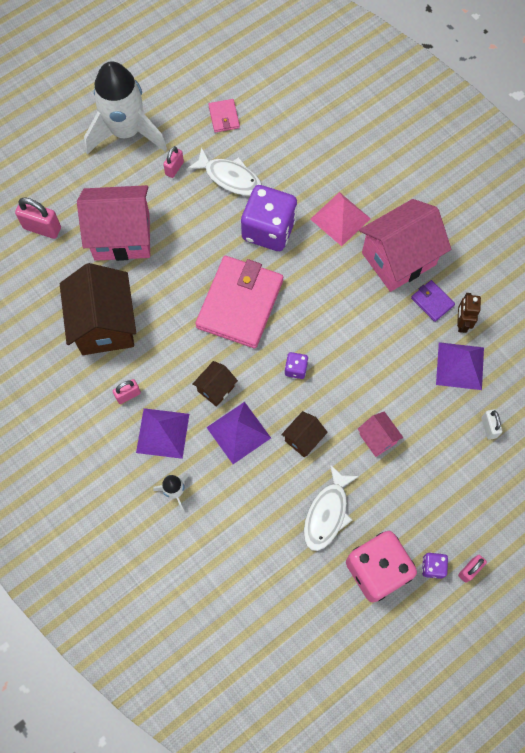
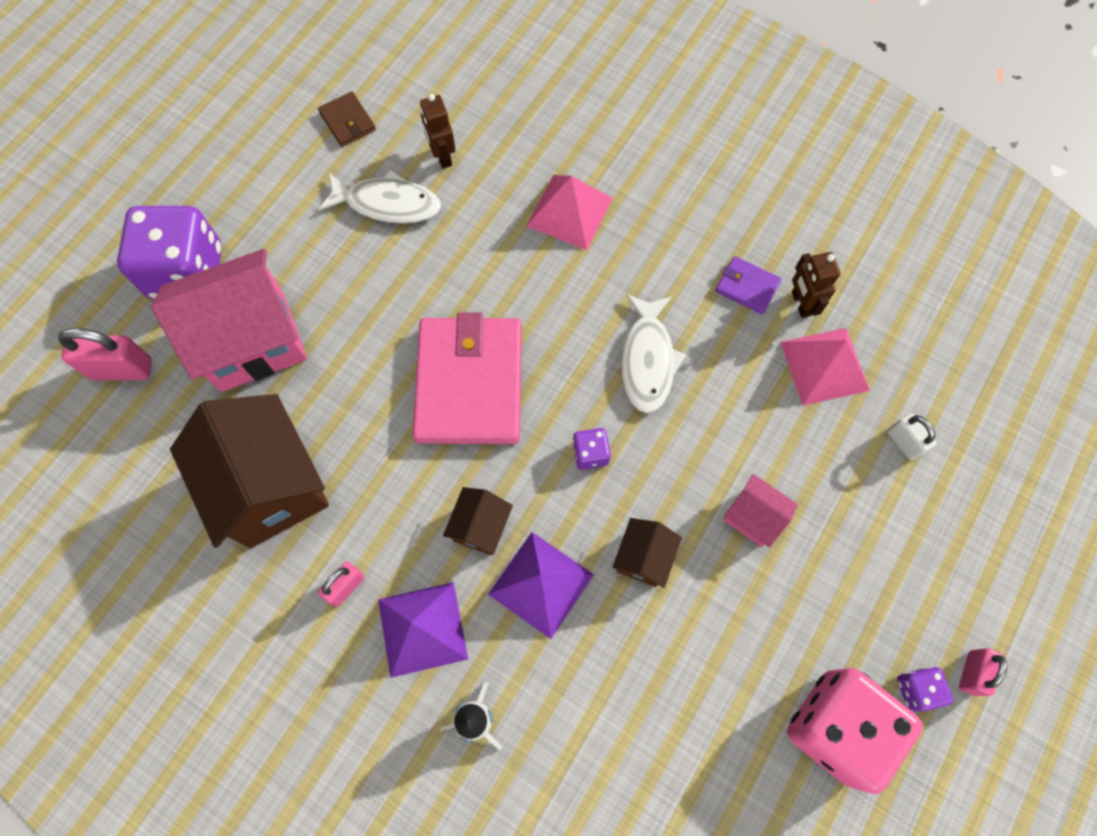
camera: 20 degrees left, 0 degrees up
white rocket [84,61,167,155] -> none
pink padlock [163,146,184,178] -> none
pink wallet [208,99,240,133] -> brown wallet [318,91,376,147]
purple dice [241,185,297,251] -> purple dice moved to [117,206,222,300]
white fish [304,465,359,551] -> white fish moved to [621,294,686,413]
pink house [359,199,451,292] -> none
purple pyramid [436,342,484,390] -> pink pyramid [780,328,870,406]
none -> brown robot [420,94,456,168]

